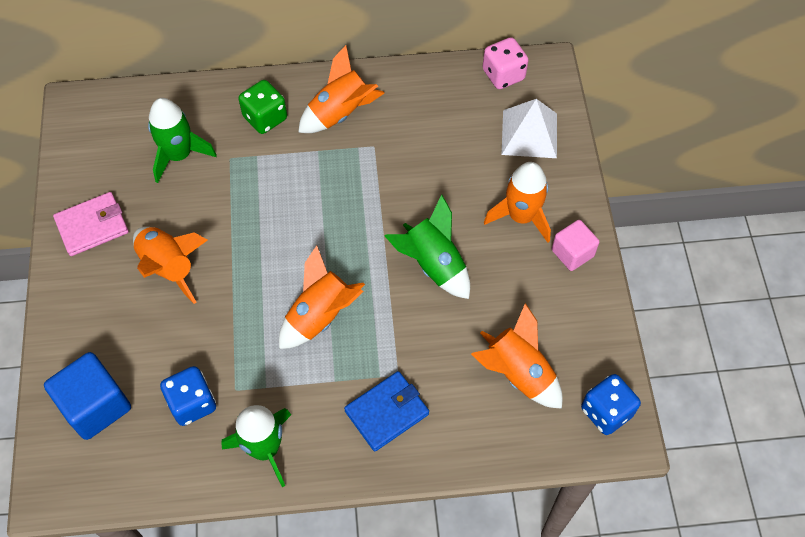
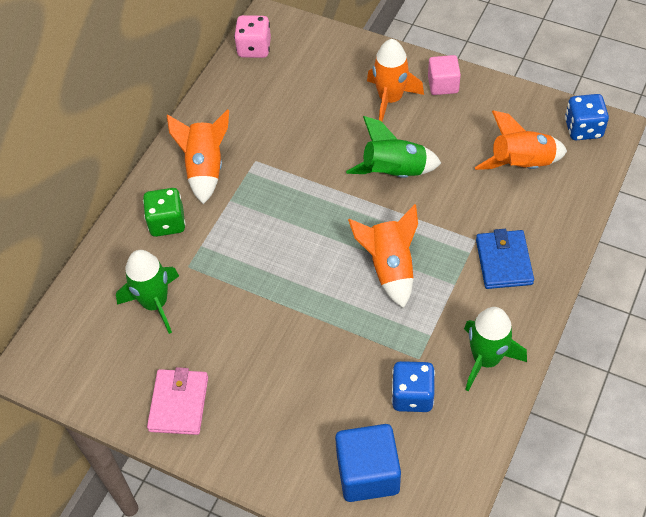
camera: 55 degrees left, 5 degrees down
orange rocket [133,227,208,304] -> none
white pyramid [502,99,557,158] -> none

